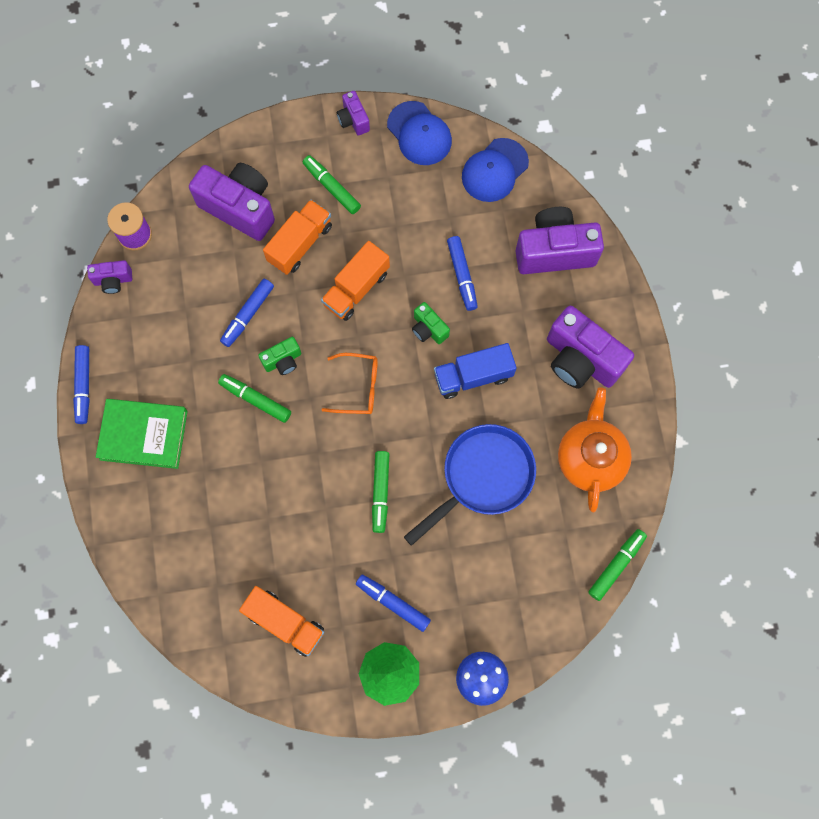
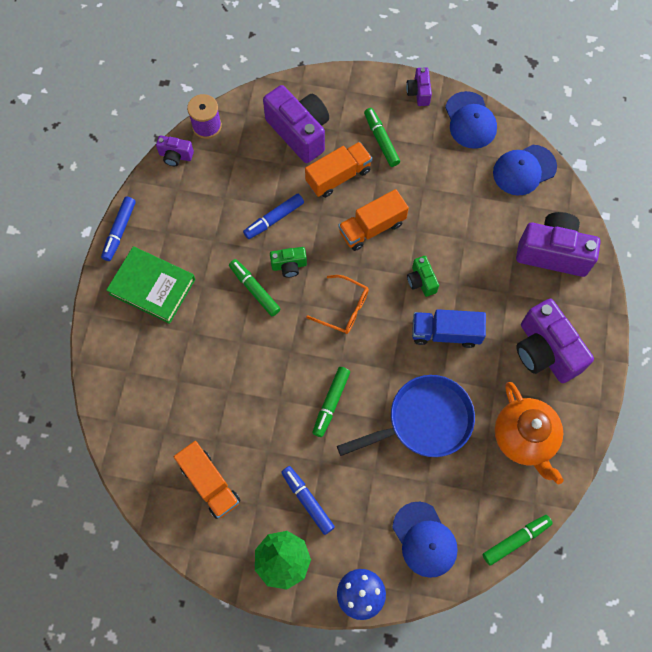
camera: 20 degrees right, 5 degrees down
blue marker [447,236,478,311] -> none
orange teapot [558,387,632,512] -> orange teapot turned 135 degrees clockwise [495,382,563,484]
none -> blue cap [393,502,458,578]

